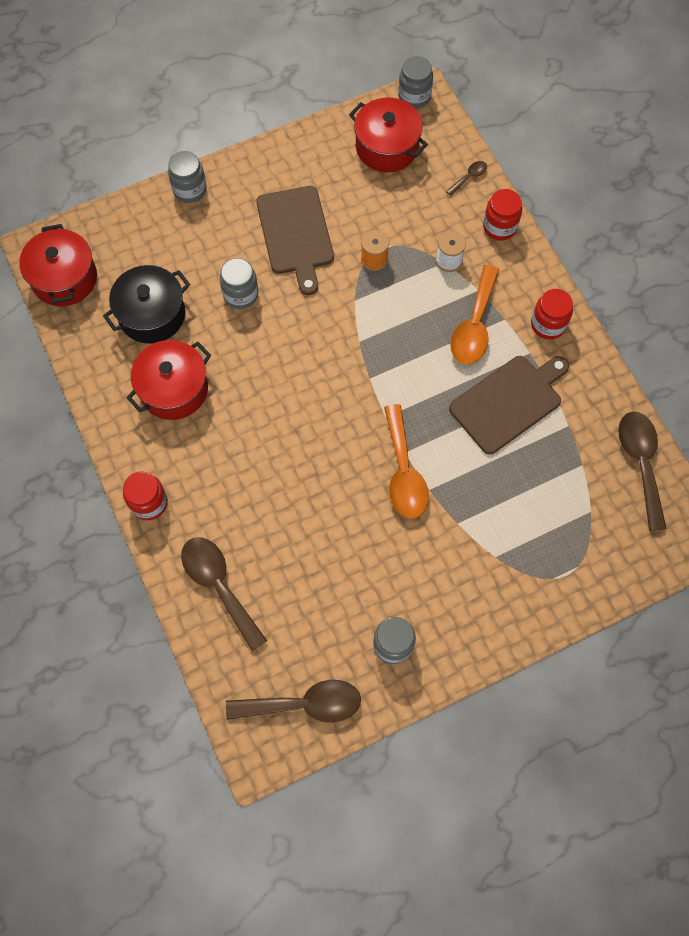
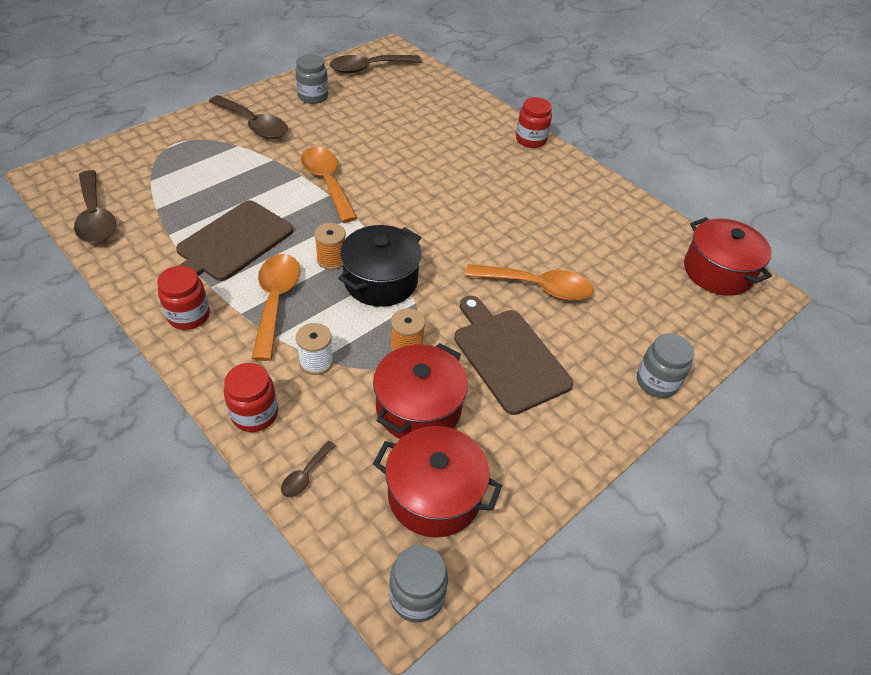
camera: 160 degrees right, 20 degrees down
black pot [103,265,190,344] -> black pot moved to [338,225,422,307]
red pot [126,340,211,420] -> red pot moved to [373,343,468,439]
brown spoon [181,537,267,651] -> brown spoon moved to [209,95,288,139]
grey jar [220,258,258,309] -> orange spoon [465,264,594,301]
none -> orange spool [314,223,346,270]

